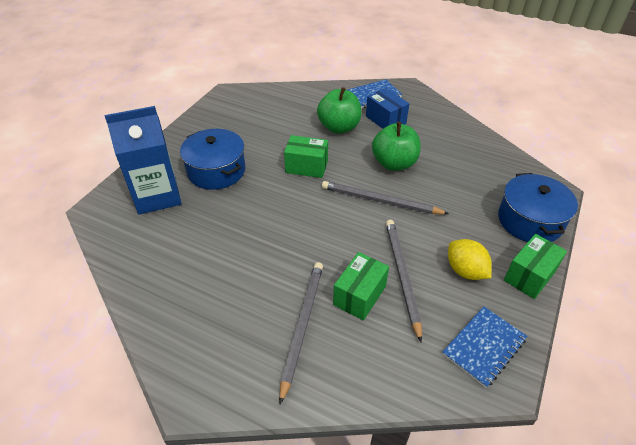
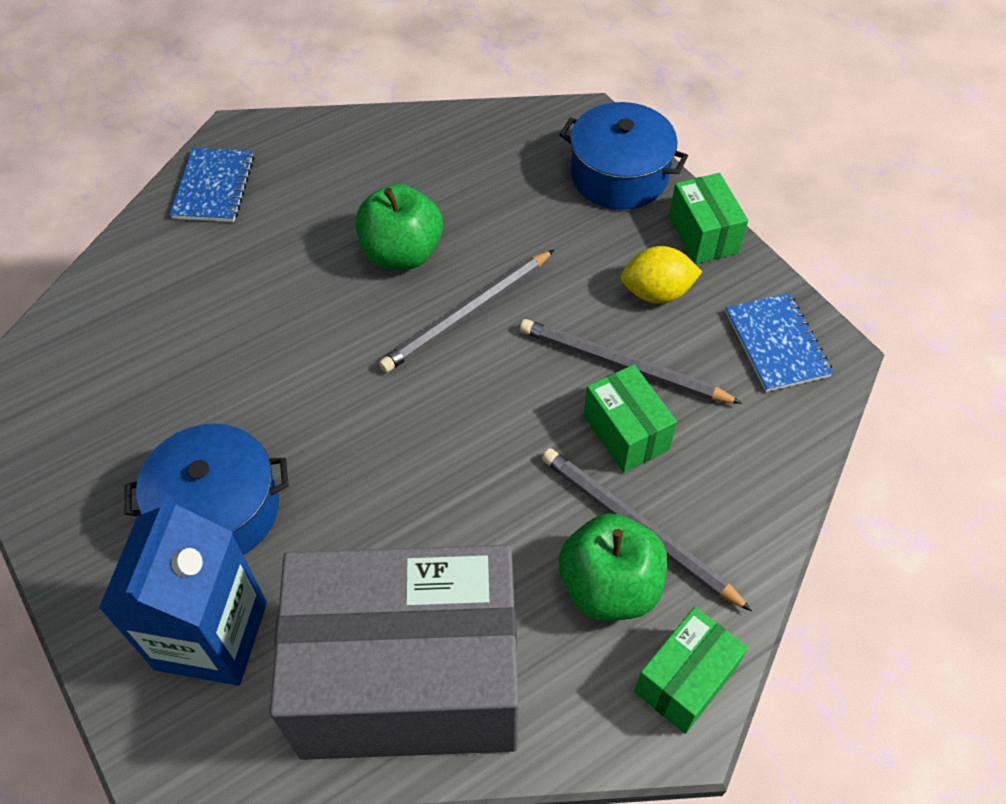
camera: 60 degrees left, 10 degrees up
green box [284,135,328,178] -> green box moved to [634,607,748,734]
green apple [317,87,361,134] -> green apple moved to [559,513,667,621]
blue box [366,88,409,129] -> none
none -> grey box [270,545,519,760]

